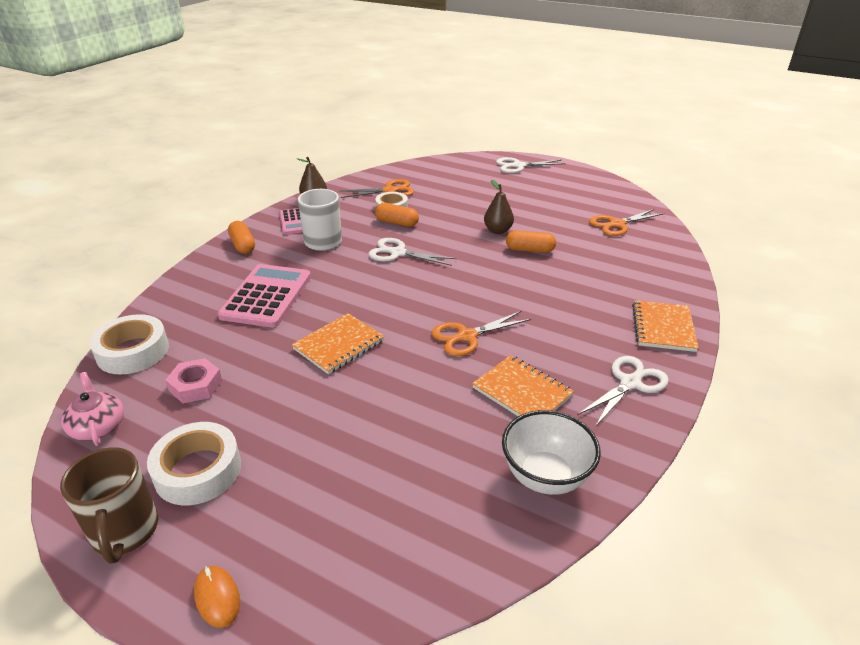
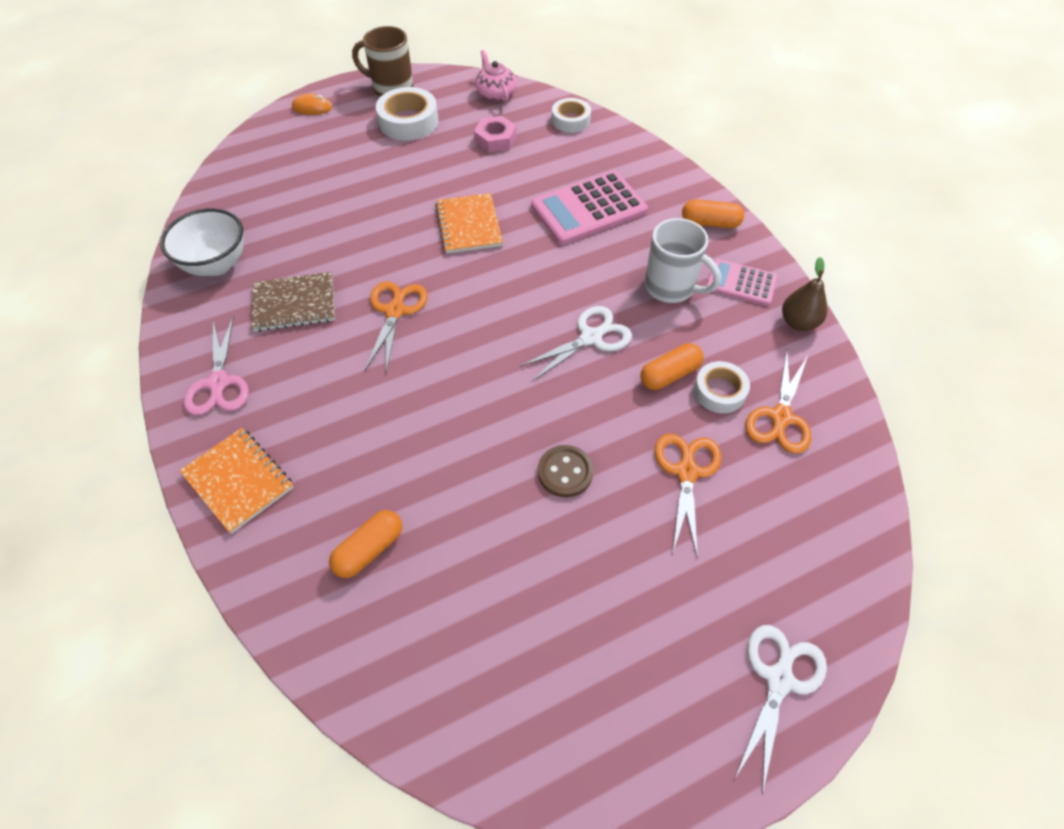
camera: 125 degrees right, 20 degrees up
pink teapot [61,372,124,446] -> pink teapot turned 120 degrees counterclockwise [475,50,517,103]
white tape [89,314,169,374] -> white tape [552,98,591,133], size x0.65
pink calculator [218,264,311,328] -> pink calculator turned 105 degrees clockwise [531,171,648,245]
orange notebook [472,355,574,416] -> brown notebook [252,272,335,332]
brown pear [484,180,514,234] -> brown button [538,445,594,497]
orange capsule [506,230,556,253] -> orange capsule moved to [329,510,402,578]
white scissors [577,356,669,427] -> pink scissors [184,316,249,416]
orange scissors [589,209,664,236] -> orange scissors moved to [654,433,721,558]

